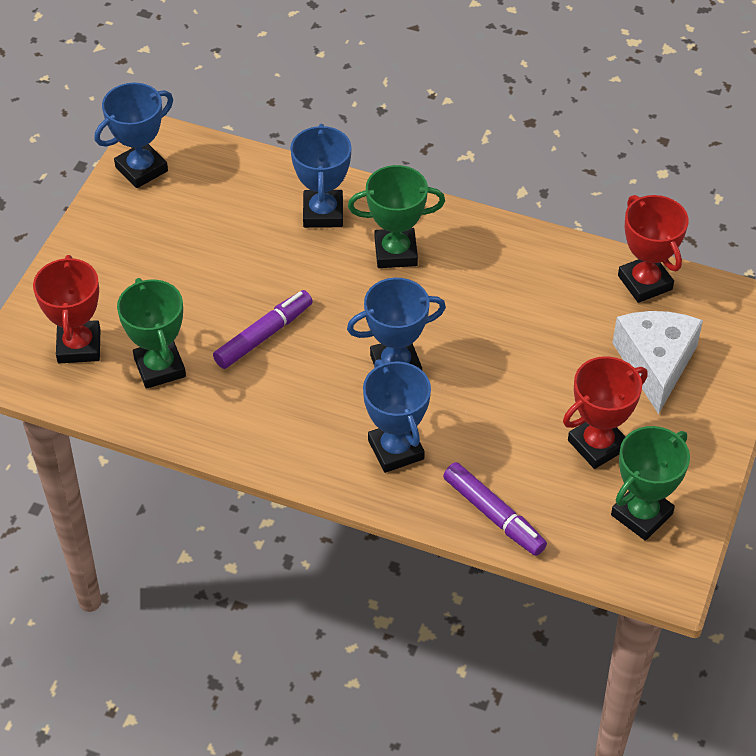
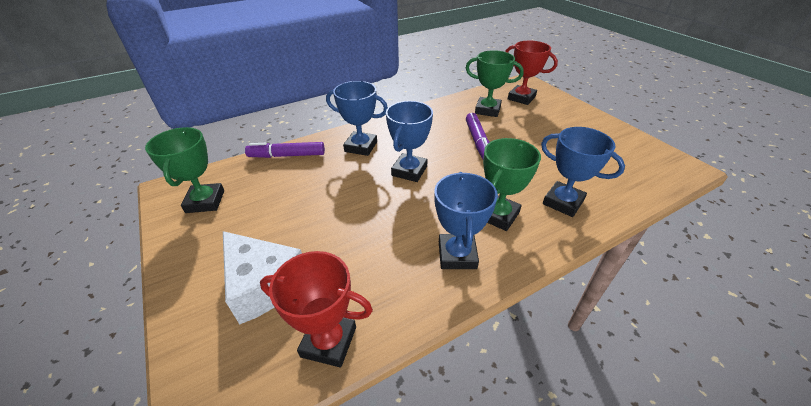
camera: 130 degrees right, 10 degrees down
blue trophy [95,83,173,188] -> blue trophy moved to [434,172,498,269]
red trophy [563,356,648,469] -> none

